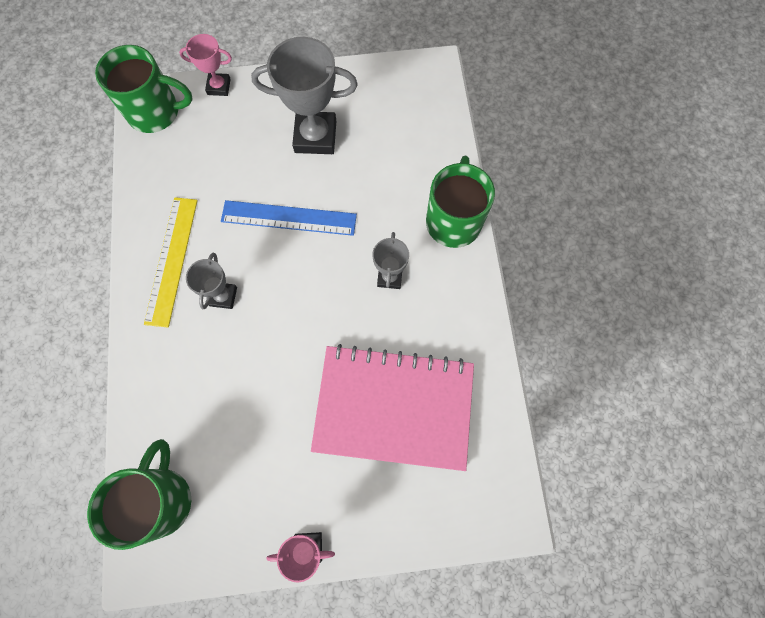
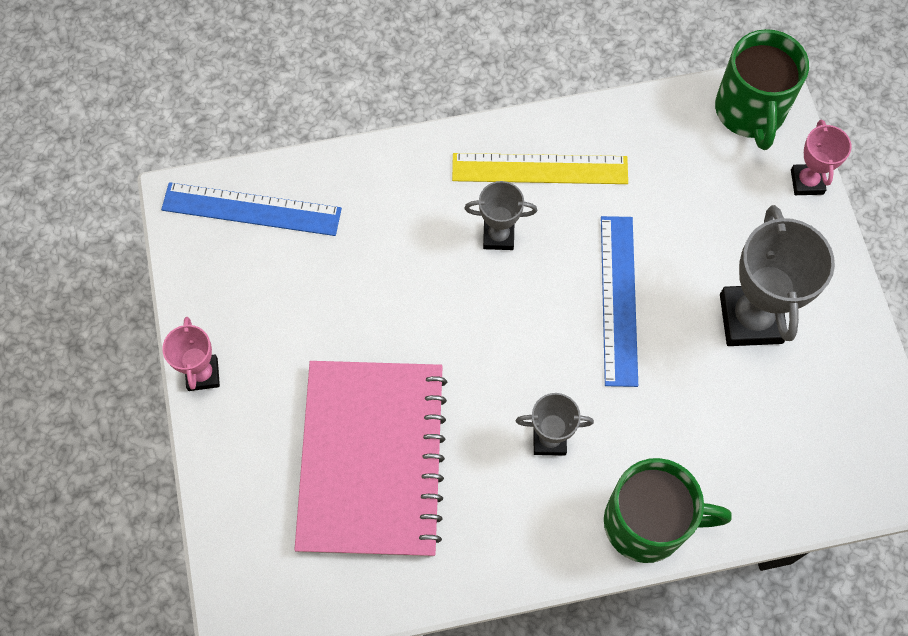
camera: 85 degrees right, 5 degrees down
green mug [87,439,191,550] -> blue ruler [161,182,342,236]

